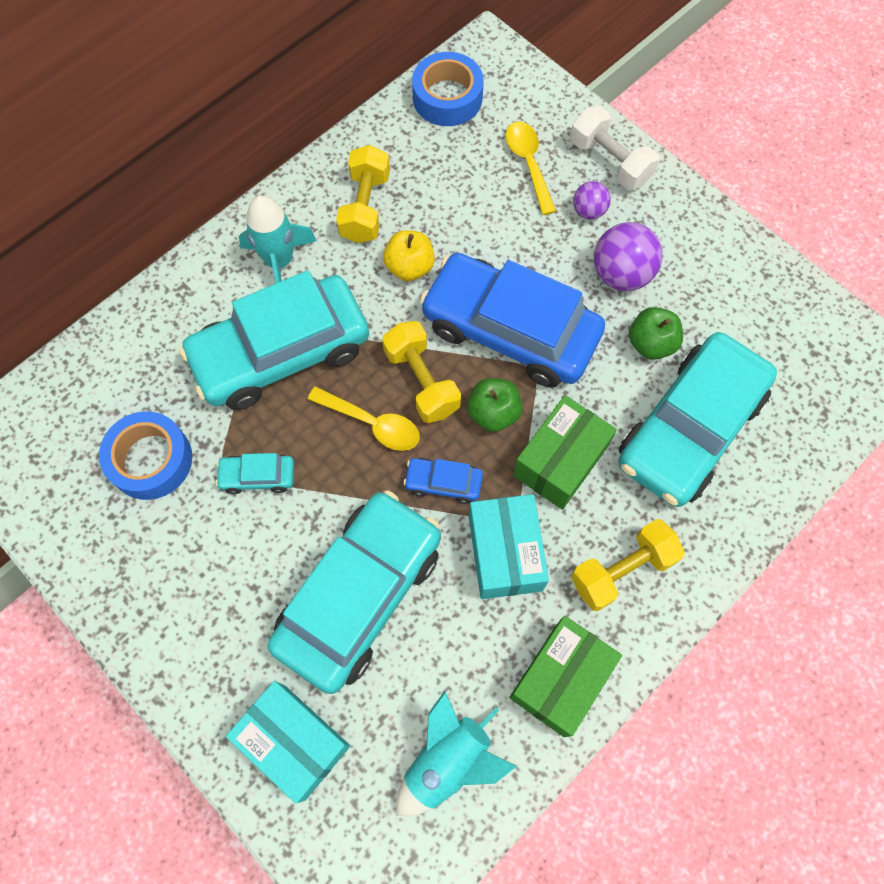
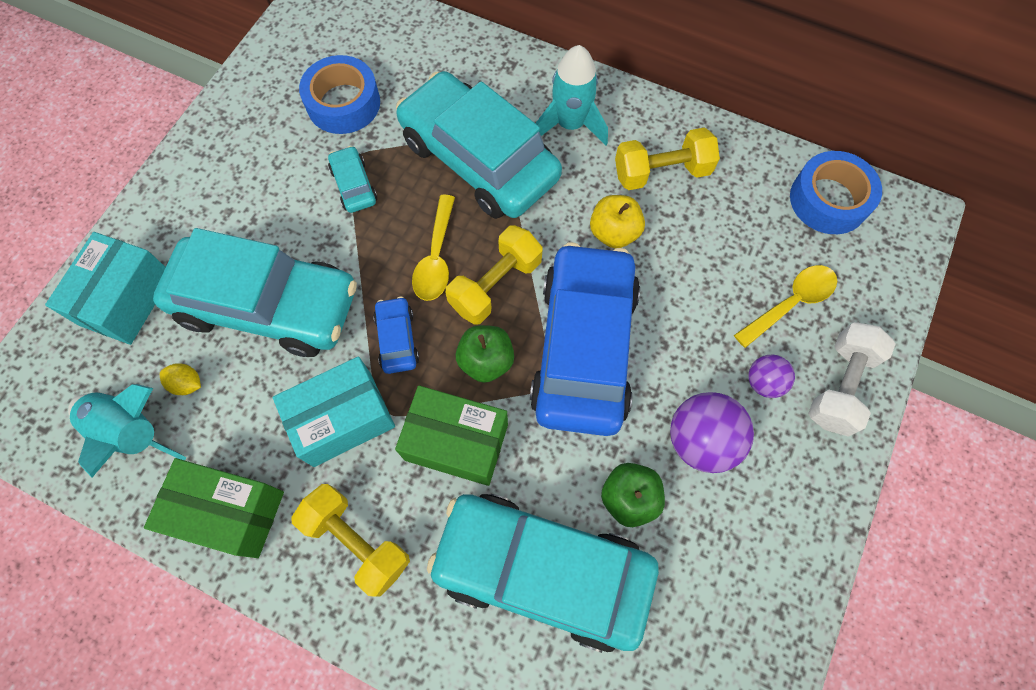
camera: 70 degrees right, 0 degrees up
none -> yellow lemon [160,363,201,395]

